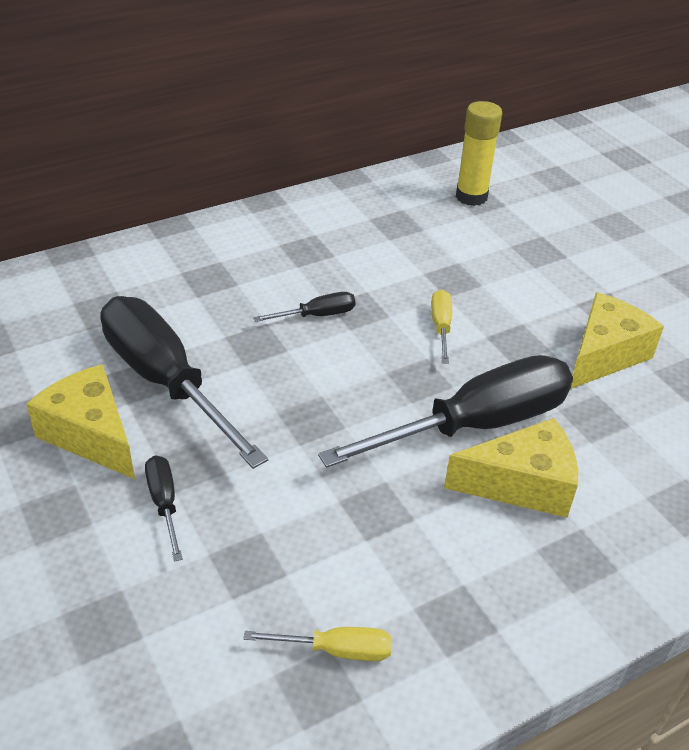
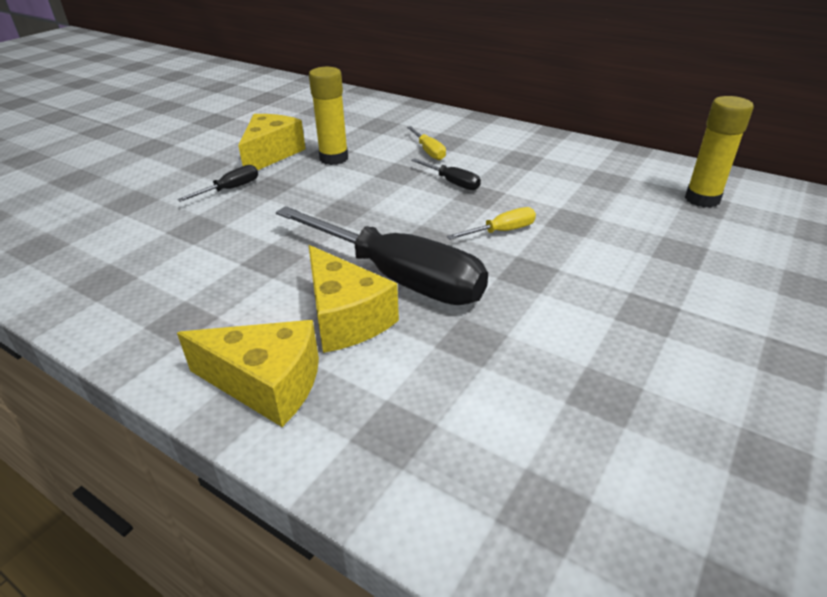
camera: 65 degrees right, 5 degrees down
black screwdriver [100,296,268,469] -> yellow glue stick [309,67,348,165]
yellow screwdriver [243,627,392,661] -> yellow screwdriver moved to [407,126,446,160]
yellow cheese [571,292,664,389] -> yellow cheese moved to [177,320,319,427]

